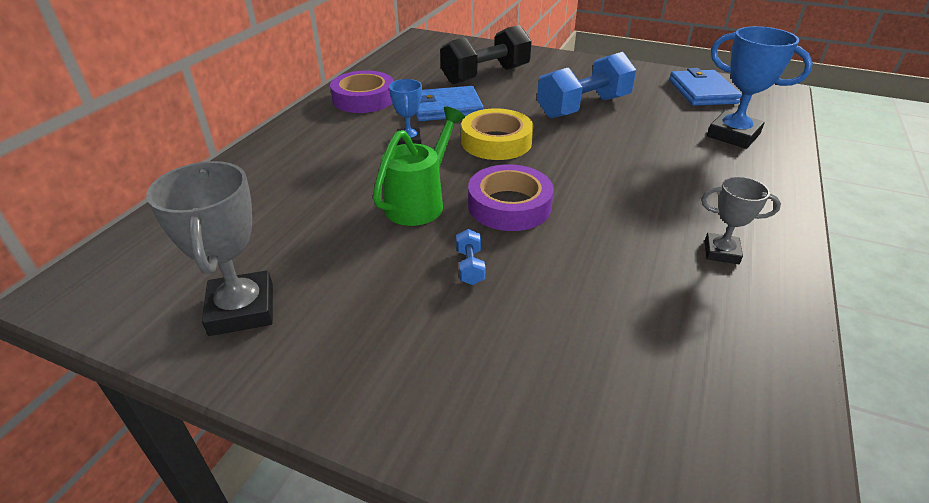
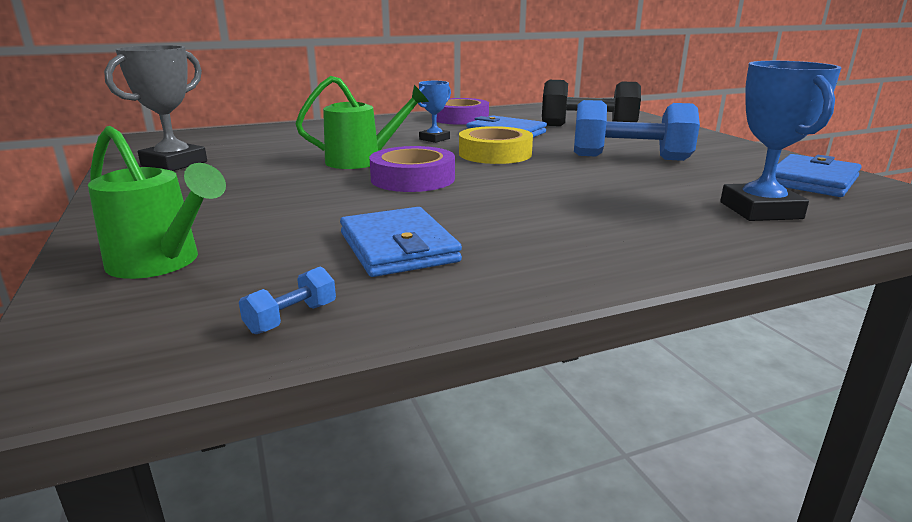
camera: 45 degrees right, 15 degrees down
blue dumbbell [456,229,485,285] -> blue dumbbell moved to [239,267,336,334]
grey trophy [701,176,781,264] -> none
none -> green watering can [88,126,226,279]
none -> blue wallet [340,207,462,277]

